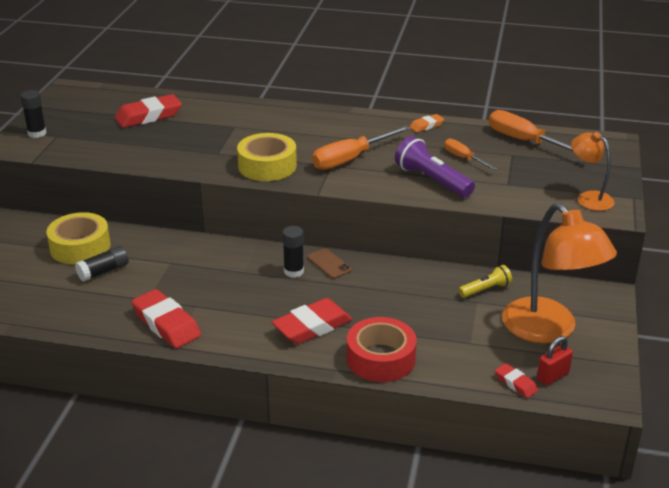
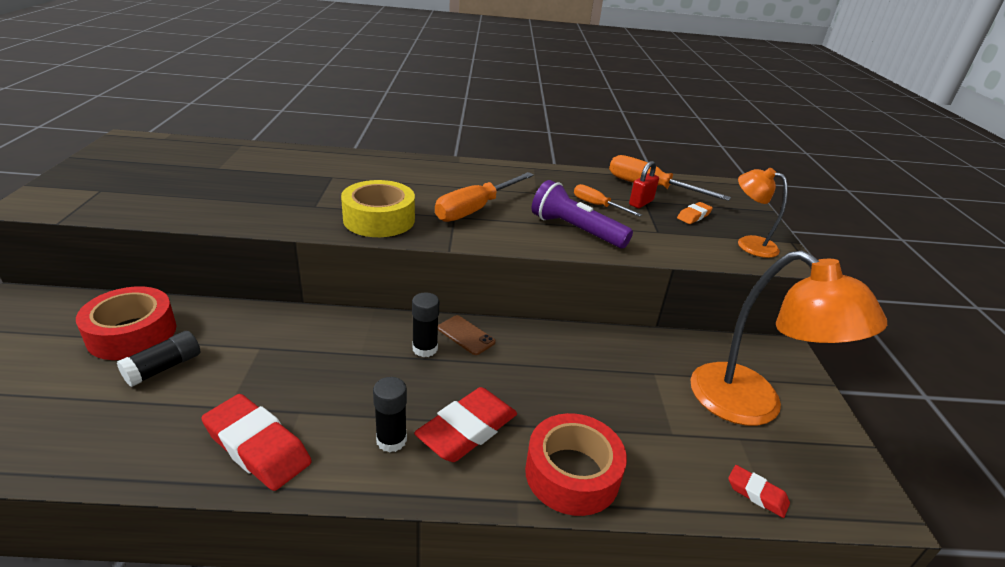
camera: 15 degrees left, 0 degrees up
black glue stick [20,90,47,138] -> black glue stick moved to [373,377,407,453]
yellow tape [46,212,110,264] -> red tape [76,286,176,360]
red eraser [115,94,182,128] -> none
orange eraser [409,114,444,132] -> orange eraser moved to [677,202,713,224]
yellow flashlight [458,265,512,298] -> none
red padlock [537,336,573,386] -> red padlock moved to [629,161,659,208]

